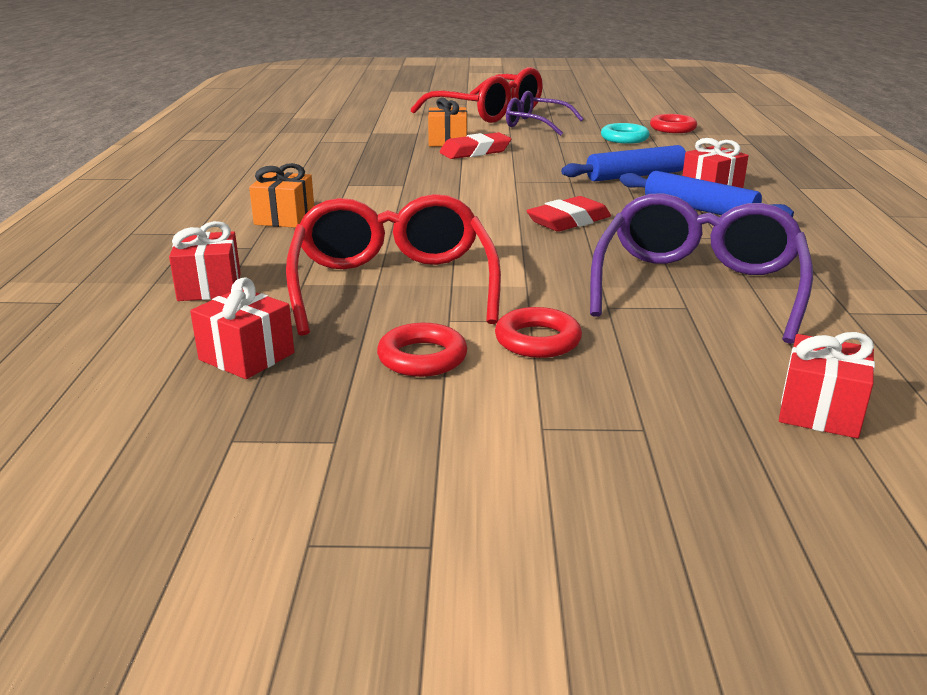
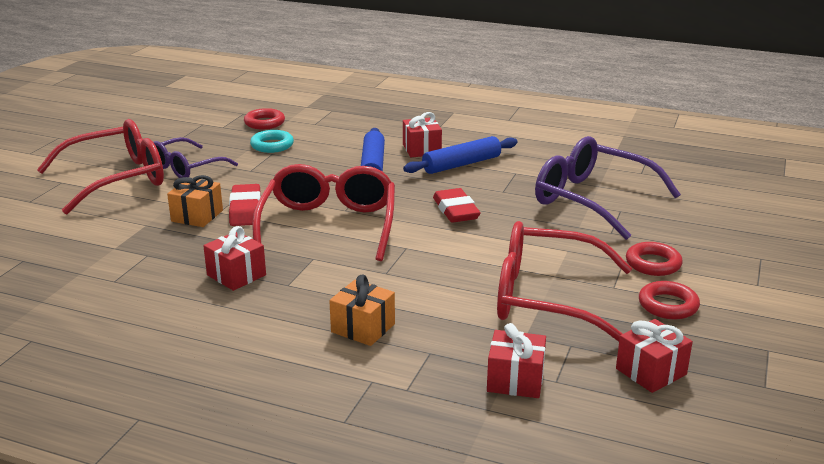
camera: 70 degrees left, 0 degrees up
red gift [779,332,875,438] -> red gift moved to [203,226,266,291]
none -> red glasses [252,164,395,261]

